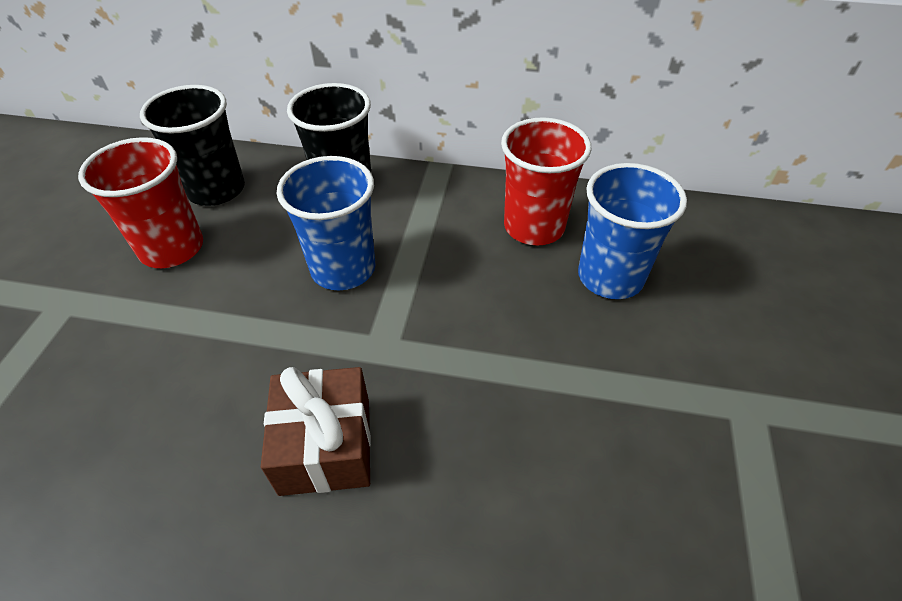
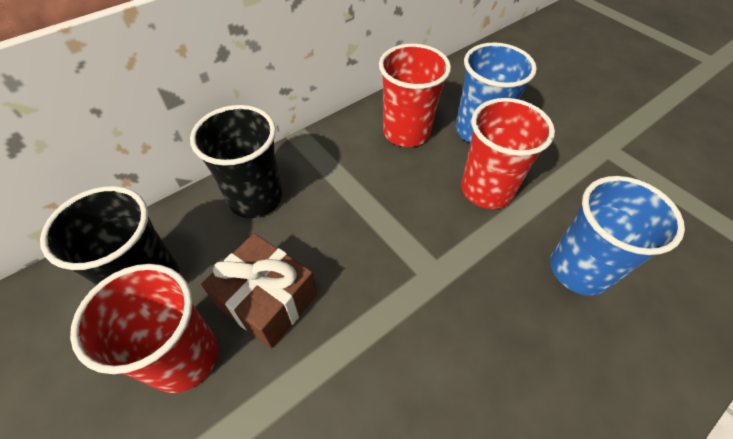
camera: 50 degrees left, 5 degrees up
brown gift [261,367,371,496] -> brown gift moved to [201,233,317,348]
blue cup [277,156,376,290] -> blue cup moved to [550,176,685,296]
none -> red cup [461,98,555,209]

